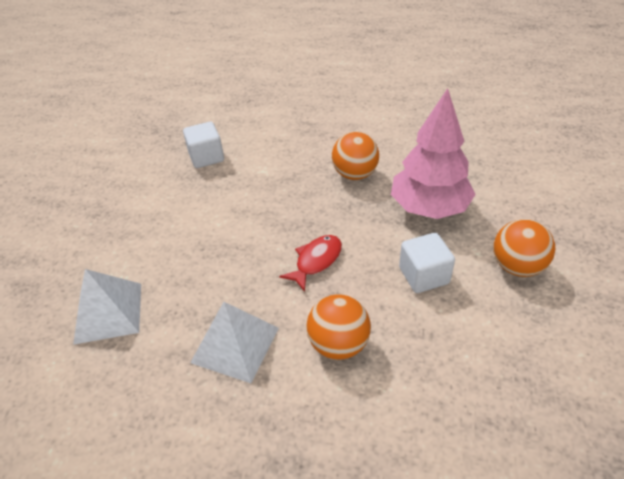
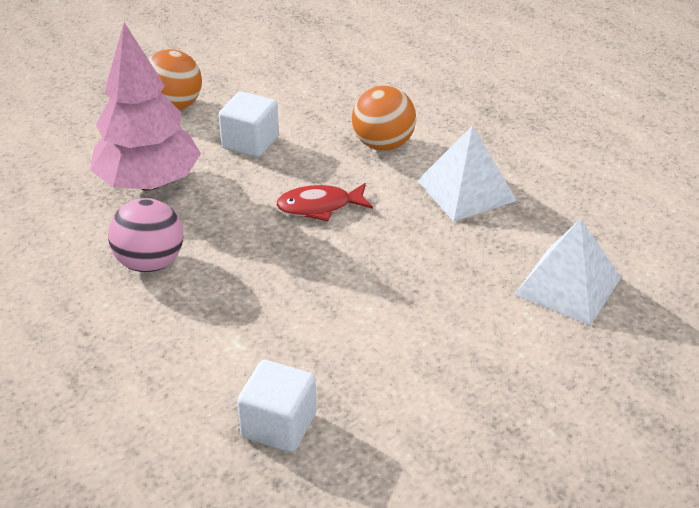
camera: 140 degrees left, 5 degrees down
orange ball [332,132,379,180] -> pink ball [108,198,183,272]

